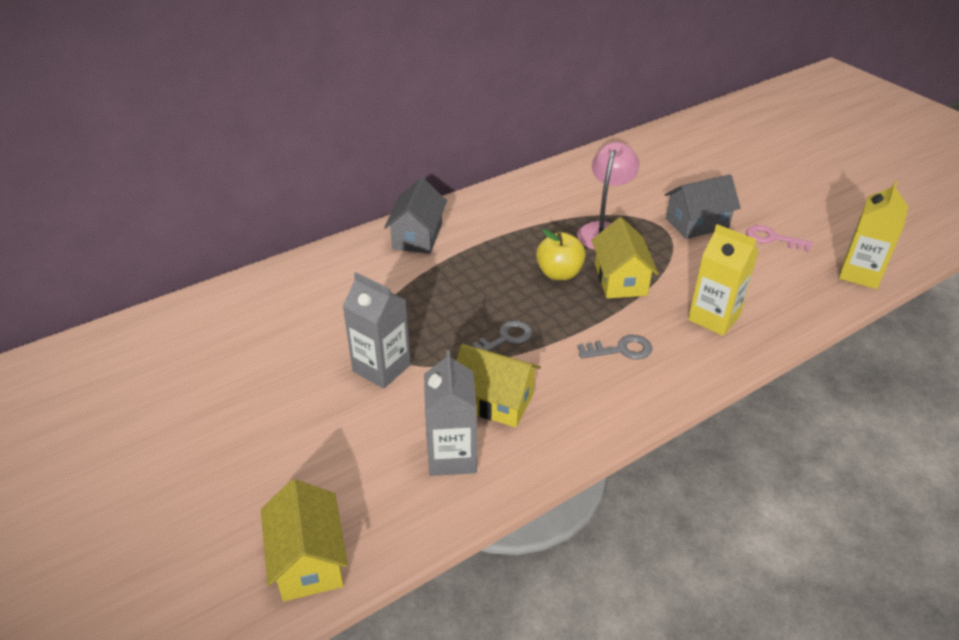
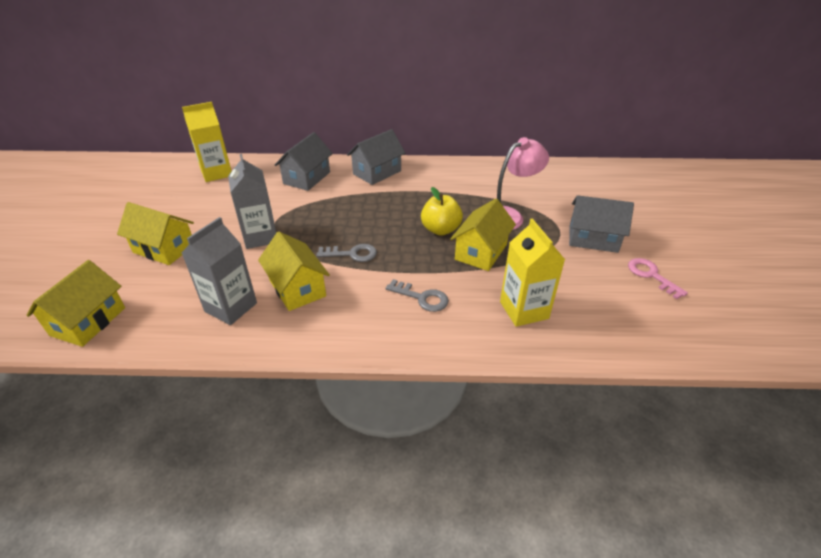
camera: 35 degrees right, 0 degrees up
yellow carton [839,181,908,289] -> yellow carton moved to [182,102,231,182]
none -> yellow house [117,202,194,265]
none -> grey house [275,132,333,191]

